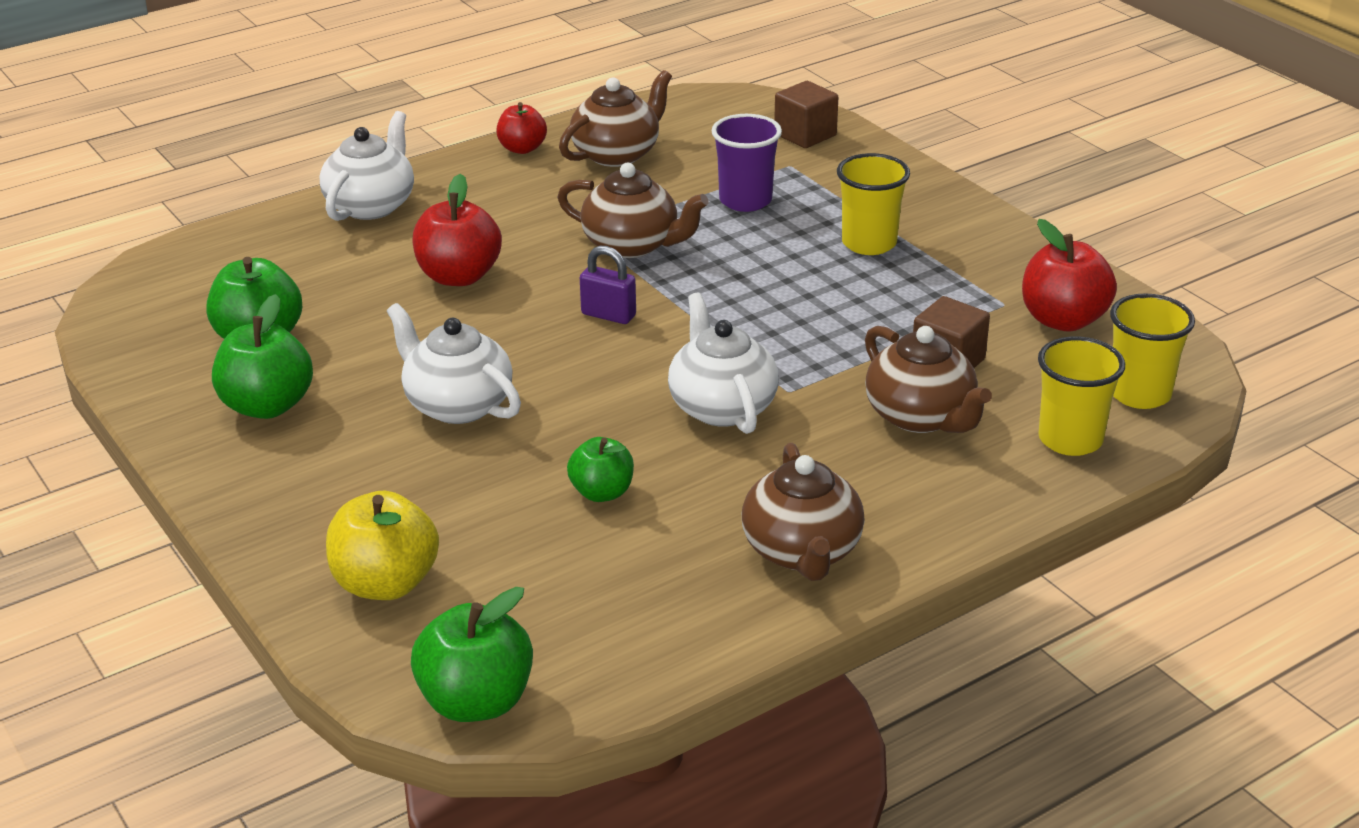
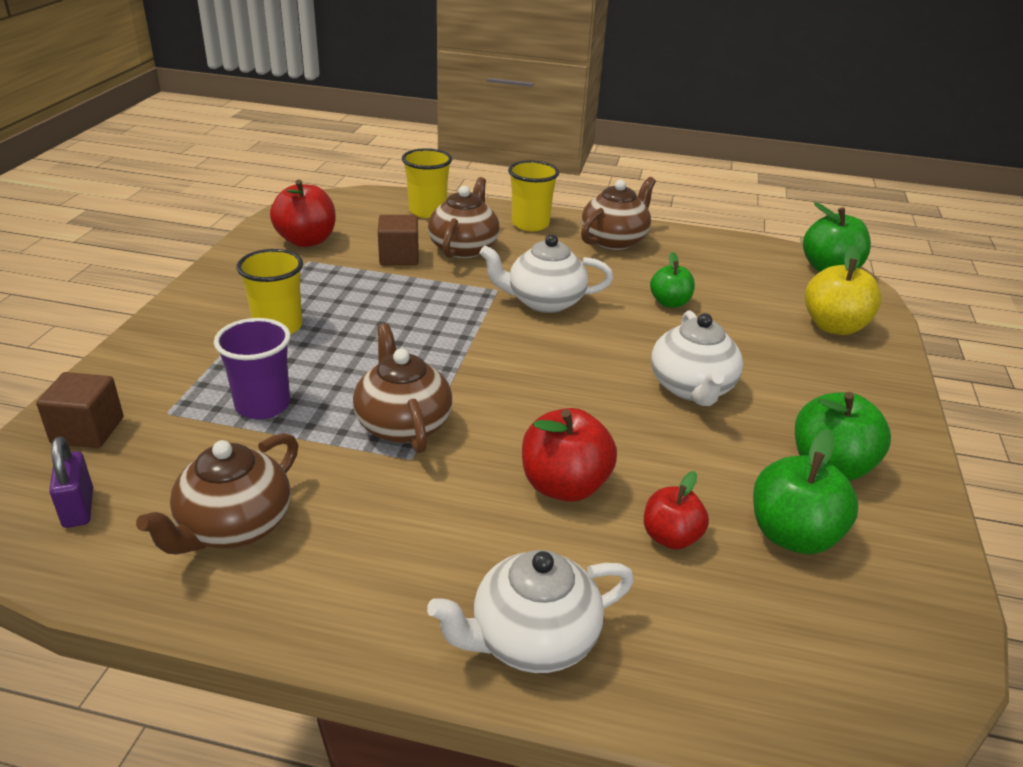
camera: 135 degrees left, 0 degrees up
red apple [496,102,547,154] -> red apple moved to [644,471,709,550]
brown teapot [559,70,672,167] -> brown teapot turned 60 degrees counterclockwise [136,433,298,554]
purple padlock [580,246,636,324] -> purple padlock moved to [49,436,93,528]
white teapot [668,293,779,434] -> white teapot turned 60 degrees clockwise [480,234,613,313]
yellow cup [1110,293,1195,409] -> yellow cup moved to [508,160,559,231]

